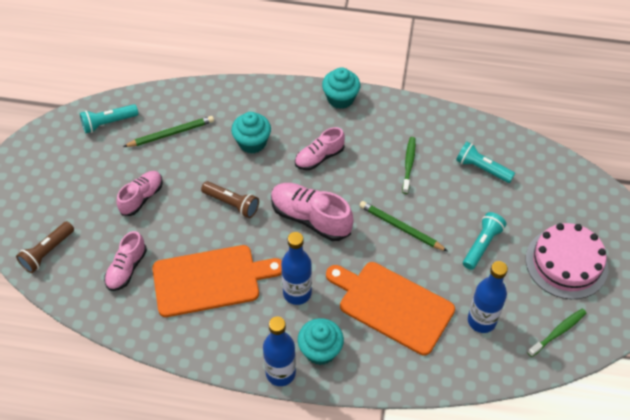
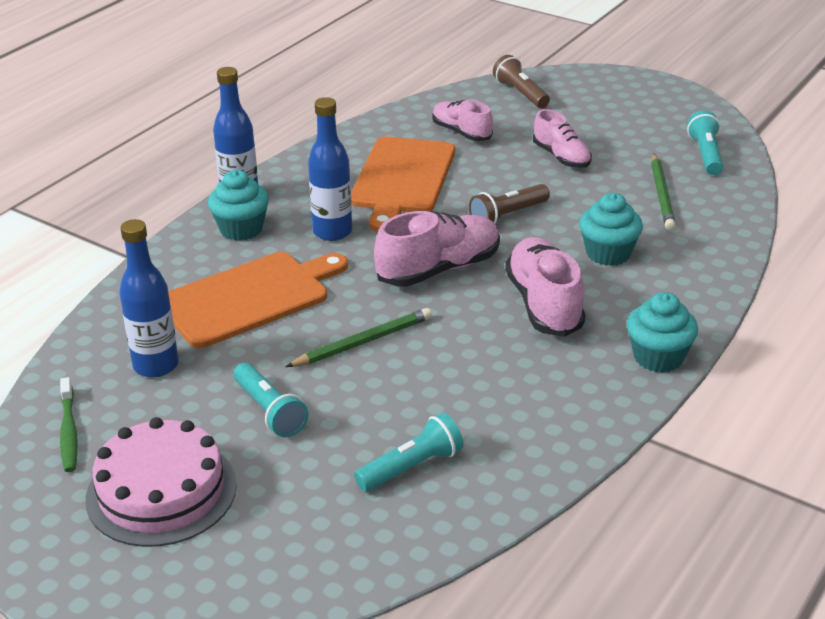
camera: 115 degrees right, 20 degrees down
pink shoe [295,127,345,170] -> pink shoe [505,237,586,337], size x1.55
green toothbrush [402,137,416,194] -> none

